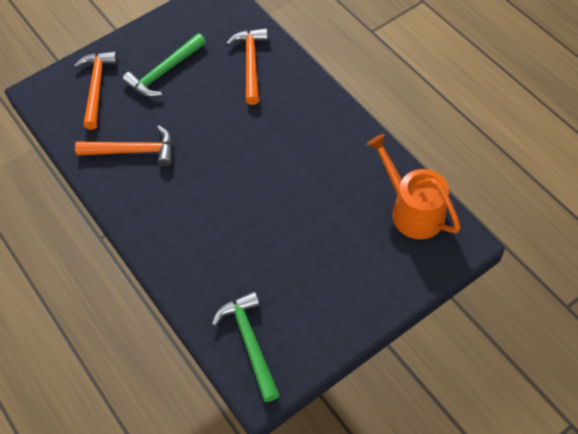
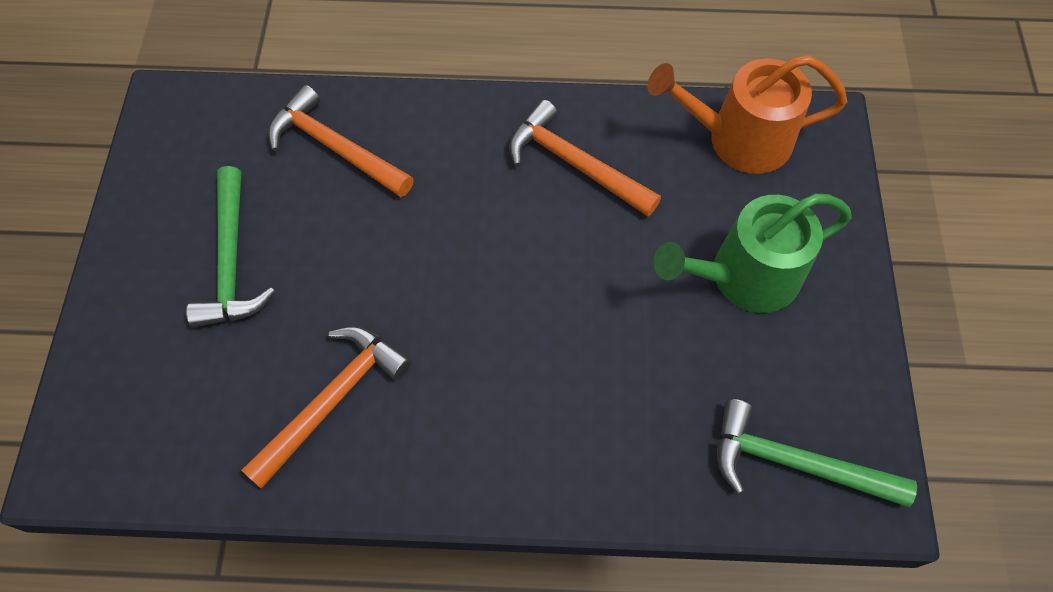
camera: 55 degrees left, 5 degrees up
orange hammer [74,51,118,130] -> orange hammer moved to [509,100,661,217]
none -> green watering can [654,194,852,313]

